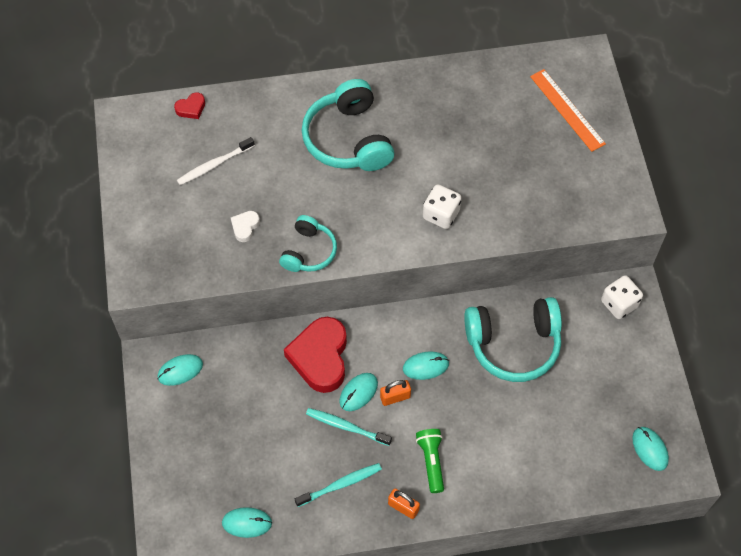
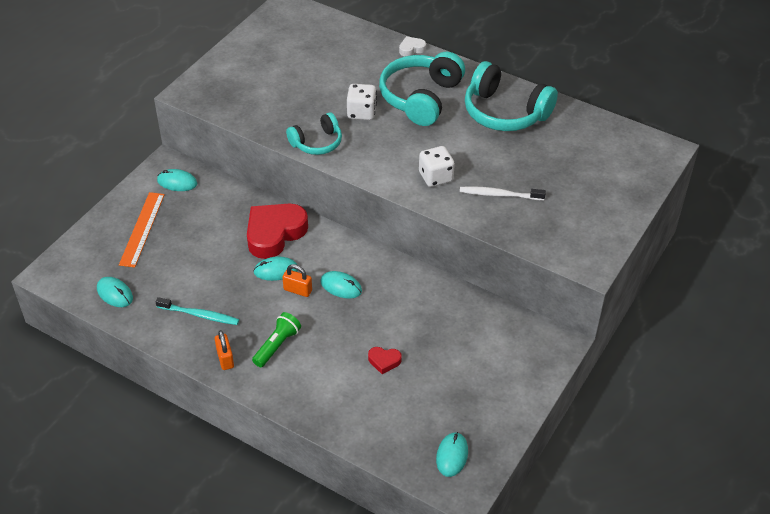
camera: 40 degrees right, 15 degrees down
red heart [174,92,205,119] -> red heart moved to [368,347,402,374]
white toothbrush [177,137,255,185] -> white toothbrush moved to [460,186,546,200]
white heart [231,211,260,242] -> white heart moved to [399,36,426,56]
turquoise toothbrush [306,408,392,446] -> none
turquoise headphones [464,297,562,382] -> turquoise headphones moved to [465,61,558,131]
orange ruler [530,69,606,152] -> orange ruler moved to [119,192,165,267]
white dice [601,275,643,319] -> white dice moved to [347,84,377,120]

